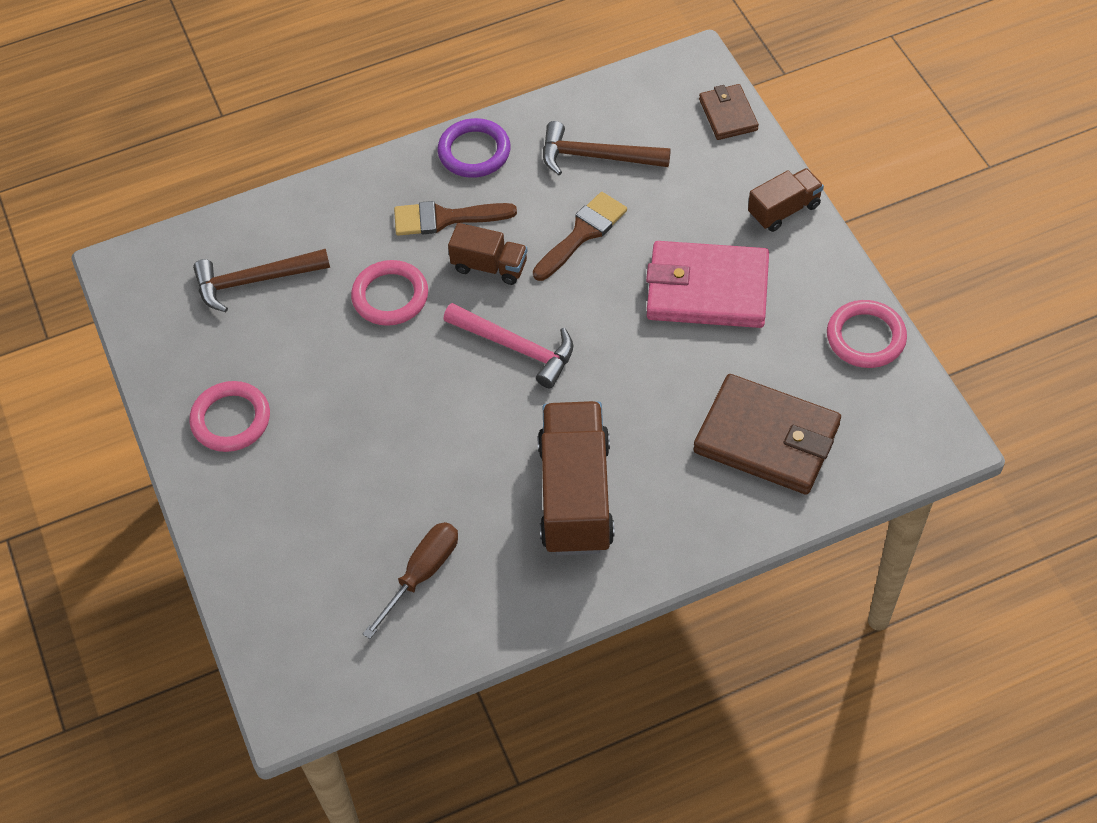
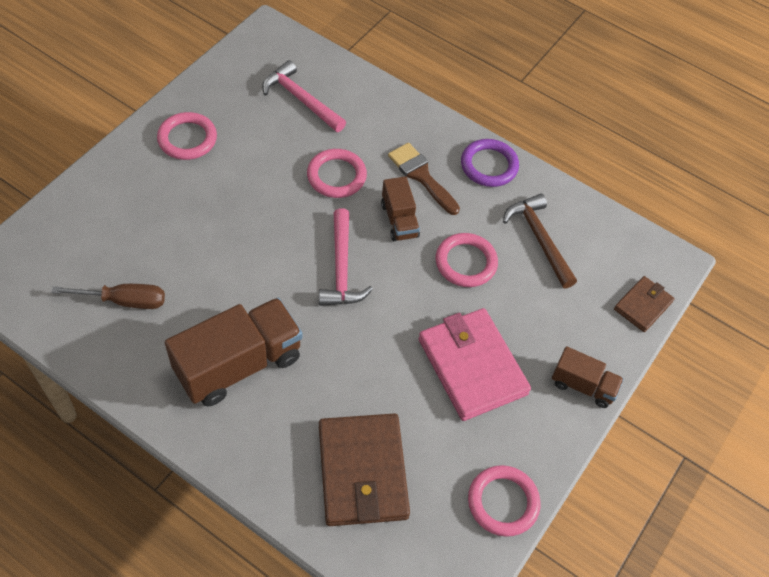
camera: 50 degrees right, 0 degrees up
brown hammer [193,249,330,312] -> pink hammer [262,60,346,132]
brown brush [533,192,627,281] -> pink ring [436,233,498,287]

